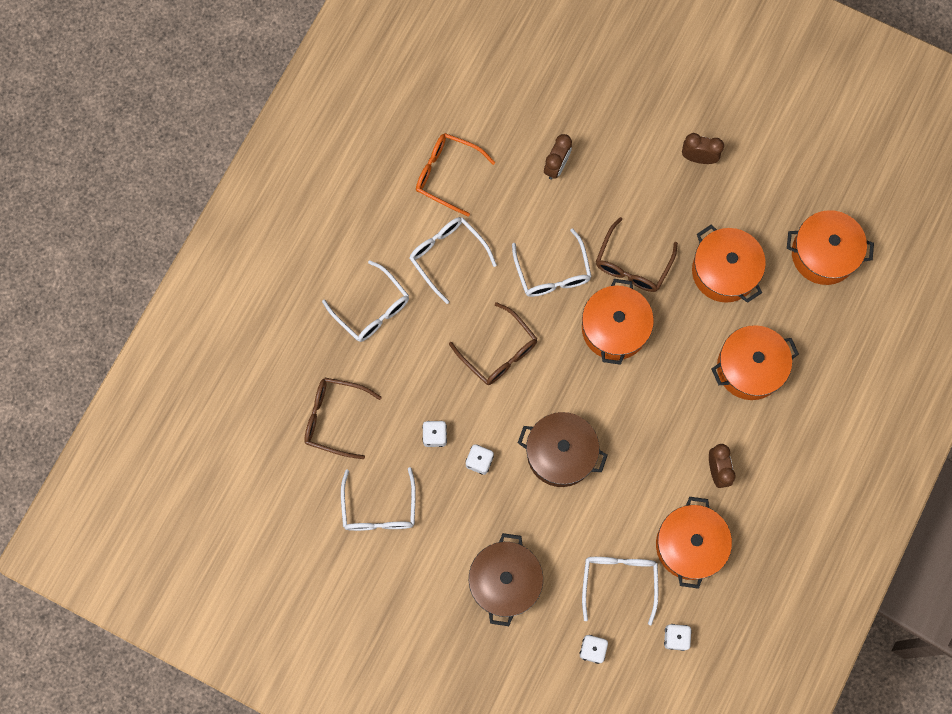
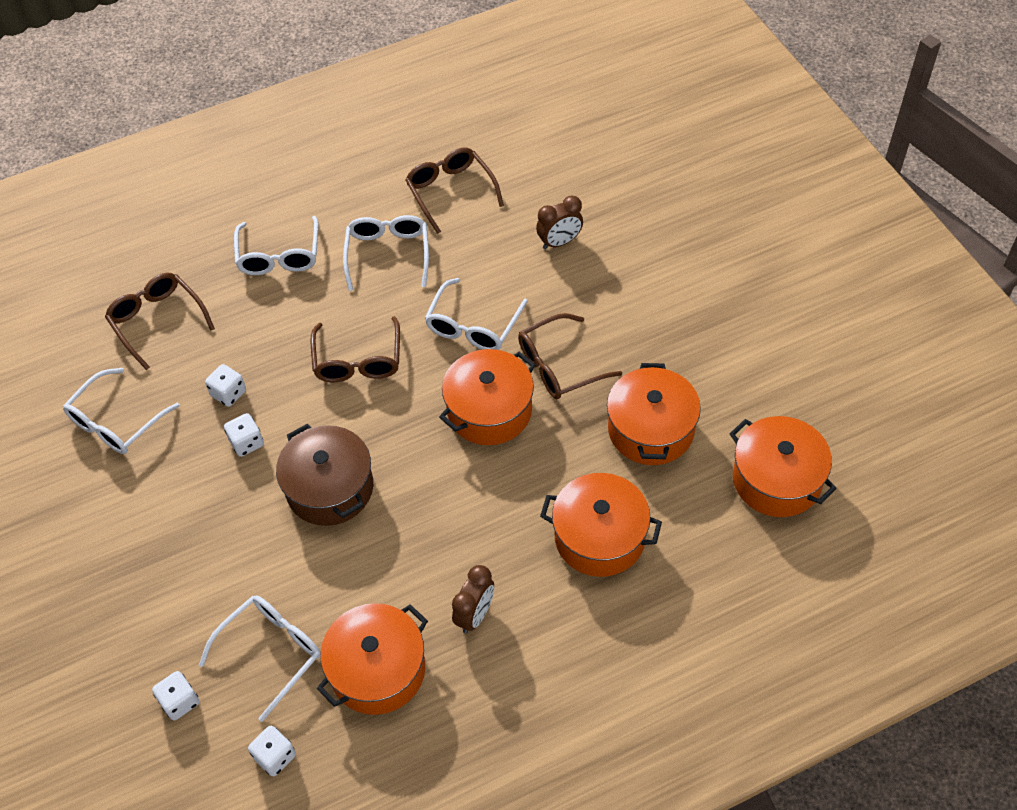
camera: 40 degrees right, 20 degrees down
orange glasses [416,133,495,217] -> brown glasses [405,147,504,234]
brown pot [469,533,543,626] -> none
brown clock [682,133,724,164] -> none

